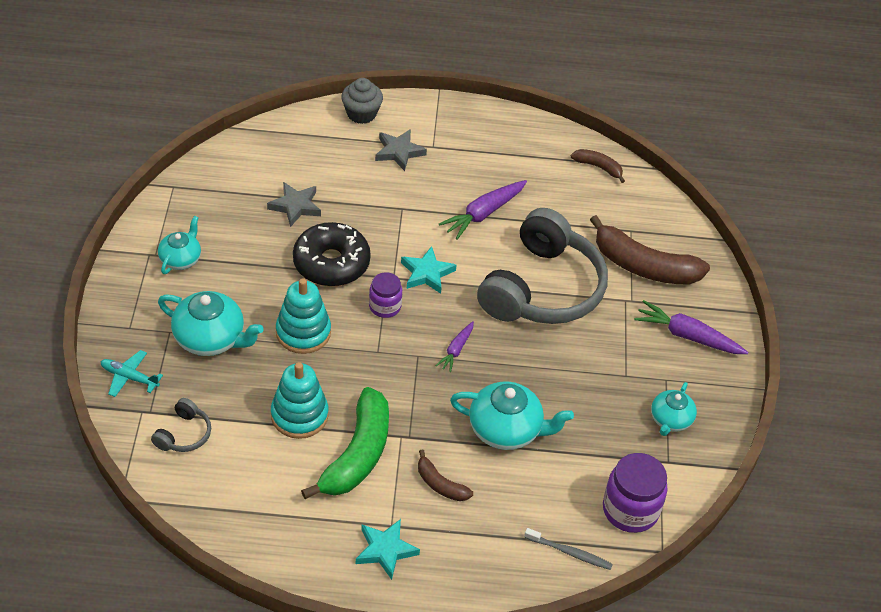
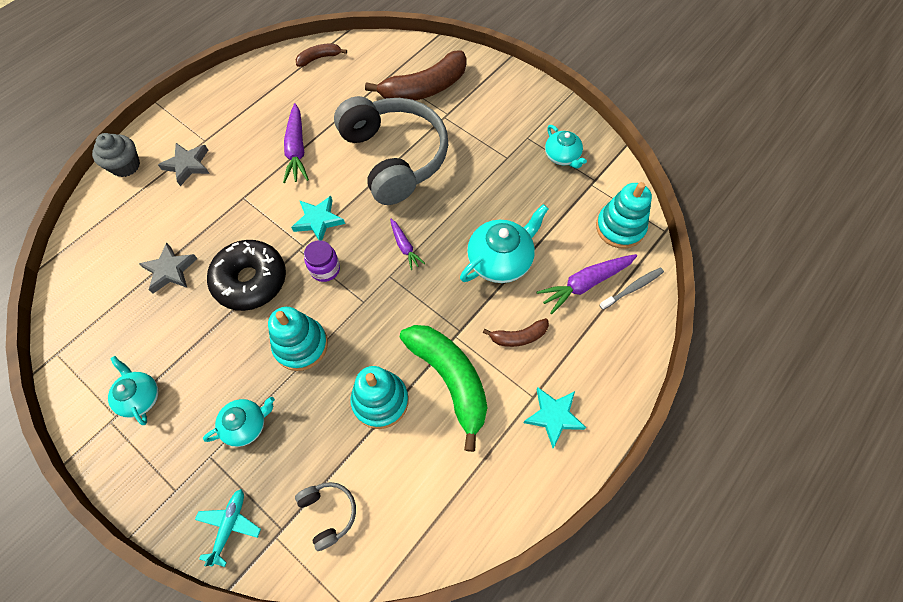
camera: 50 degrees left, 15 degrees up
turquoise plane [100,350,163,397] -> turquoise plane turned 135 degrees clockwise [195,489,261,567]
turquoise teapot [158,291,264,356] -> turquoise teapot [203,396,275,447], size x0.62
purple jar [603,453,668,533] -> turquoise stacking toy [596,182,652,249]
purple carrot [634,300,748,354] -> purple carrot moved to [537,254,637,314]

